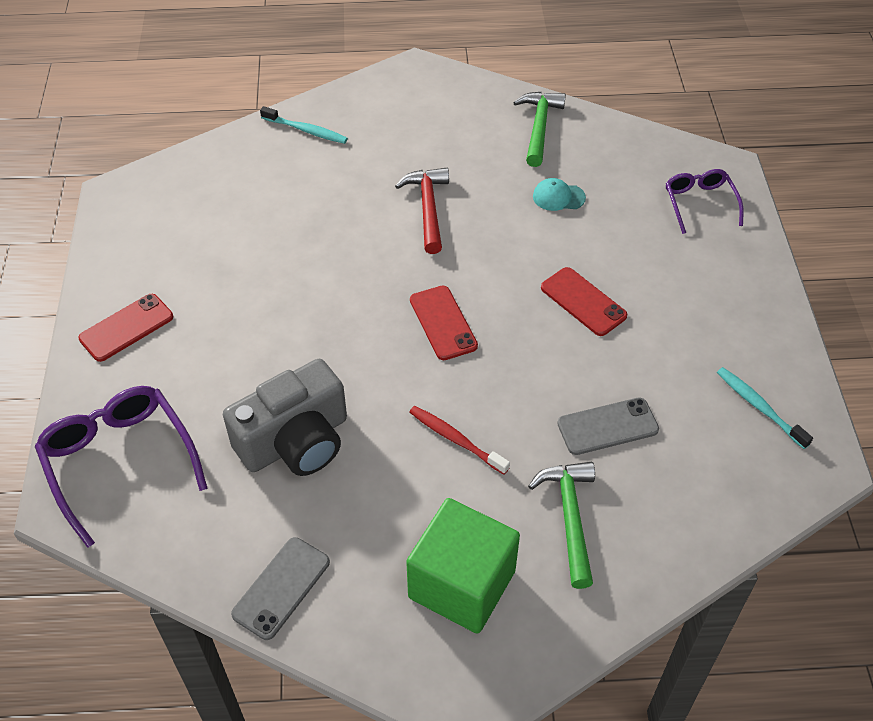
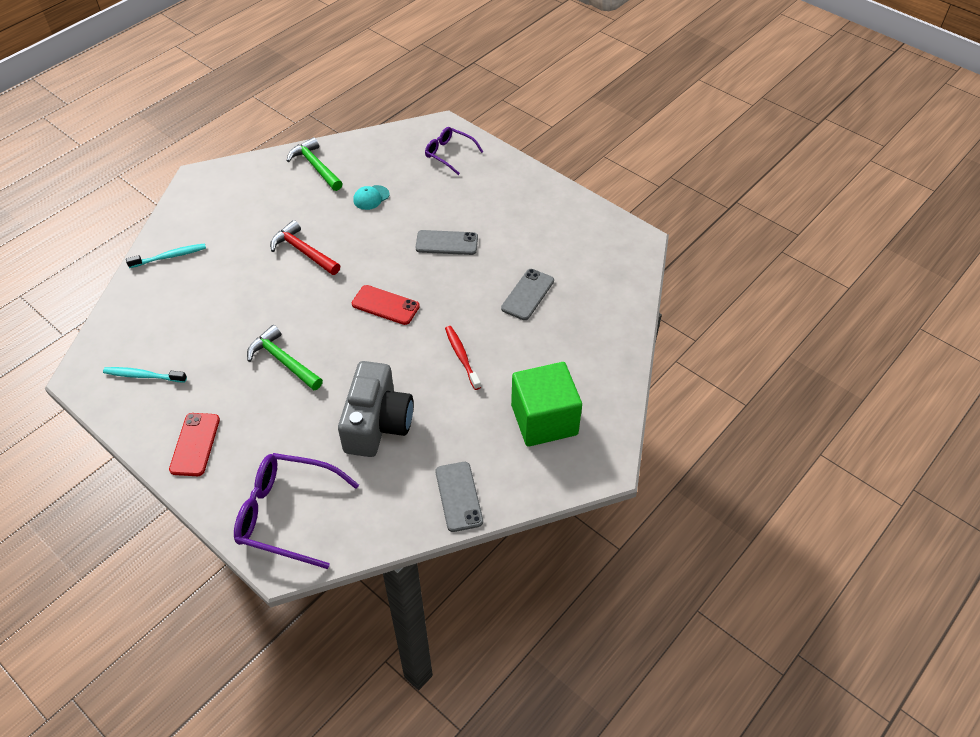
camera: 45 degrees left, 0 degrees up
red toothbrush [409,406,510,474] -> red toothbrush turned 75 degrees clockwise [445,326,481,390]
green hammer [528,462,595,589] -> green hammer moved to [247,325,323,390]
red phone [541,267,627,336] -> grey phone [416,230,478,255]
turquoise toothbrush [717,367,813,449] -> turquoise toothbrush moved to [103,367,187,383]

